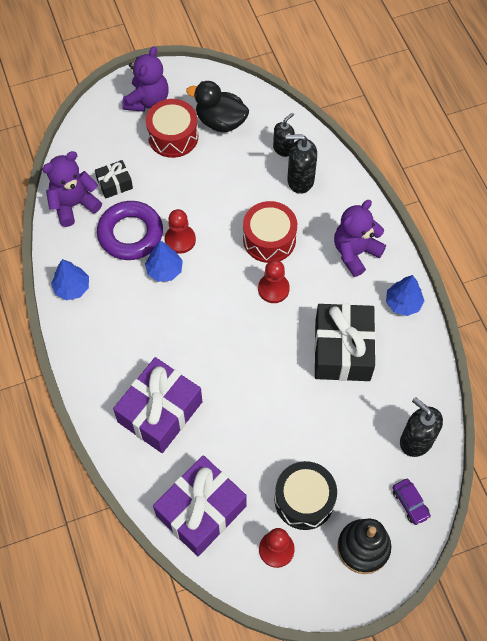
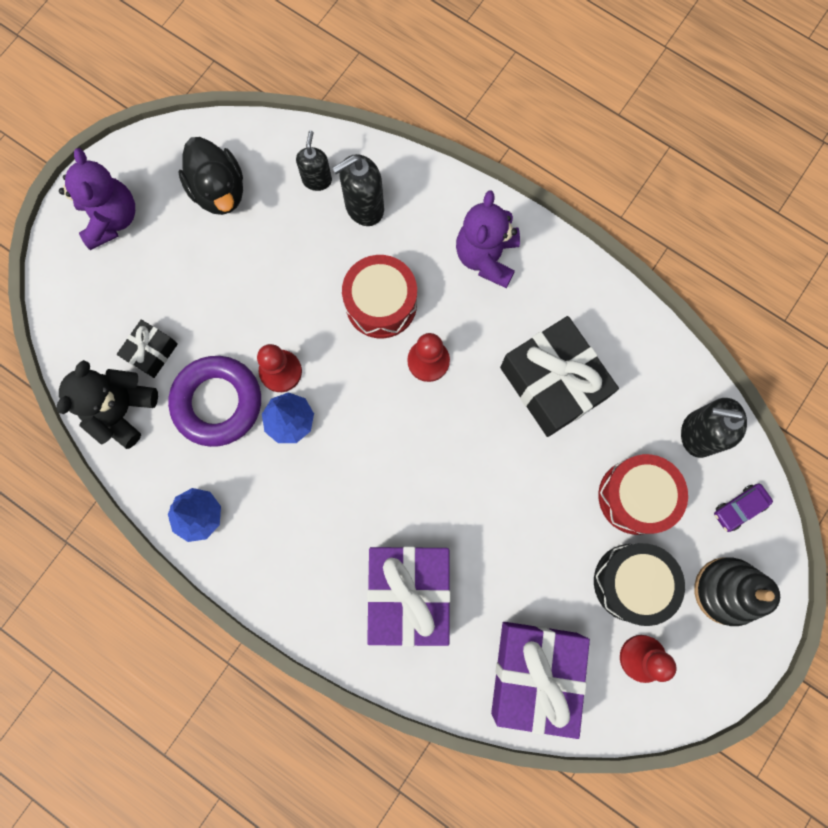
camera: 35 degrees left, 15 degrees up
purple teddy bear [42,151,102,227] -> black teddy bear [57,360,158,449]
red drum [146,99,198,158] -> red drum moved to [598,454,688,535]
black duck [186,81,249,132] -> black duck turned 105 degrees counterclockwise [178,137,243,215]
blue tree [386,275,424,316] -> none
purple car [393,479,431,525] -> purple car turned 120 degrees clockwise [714,483,773,532]

